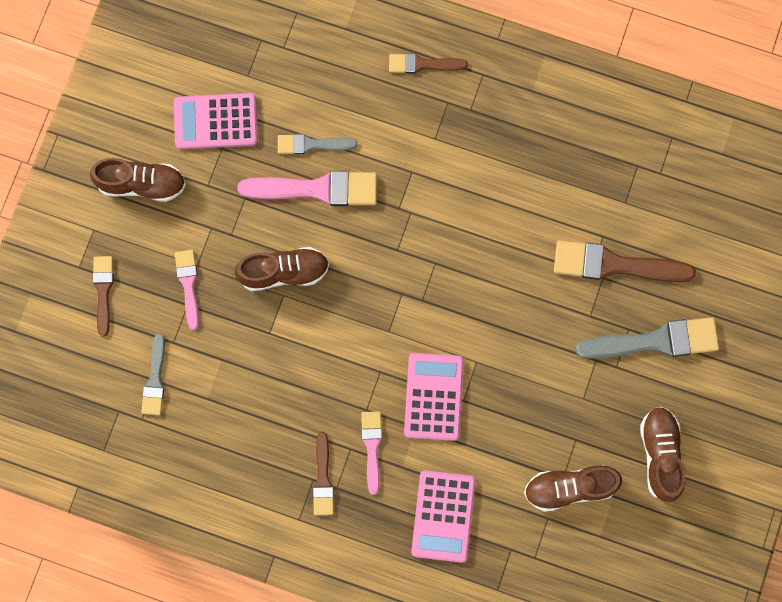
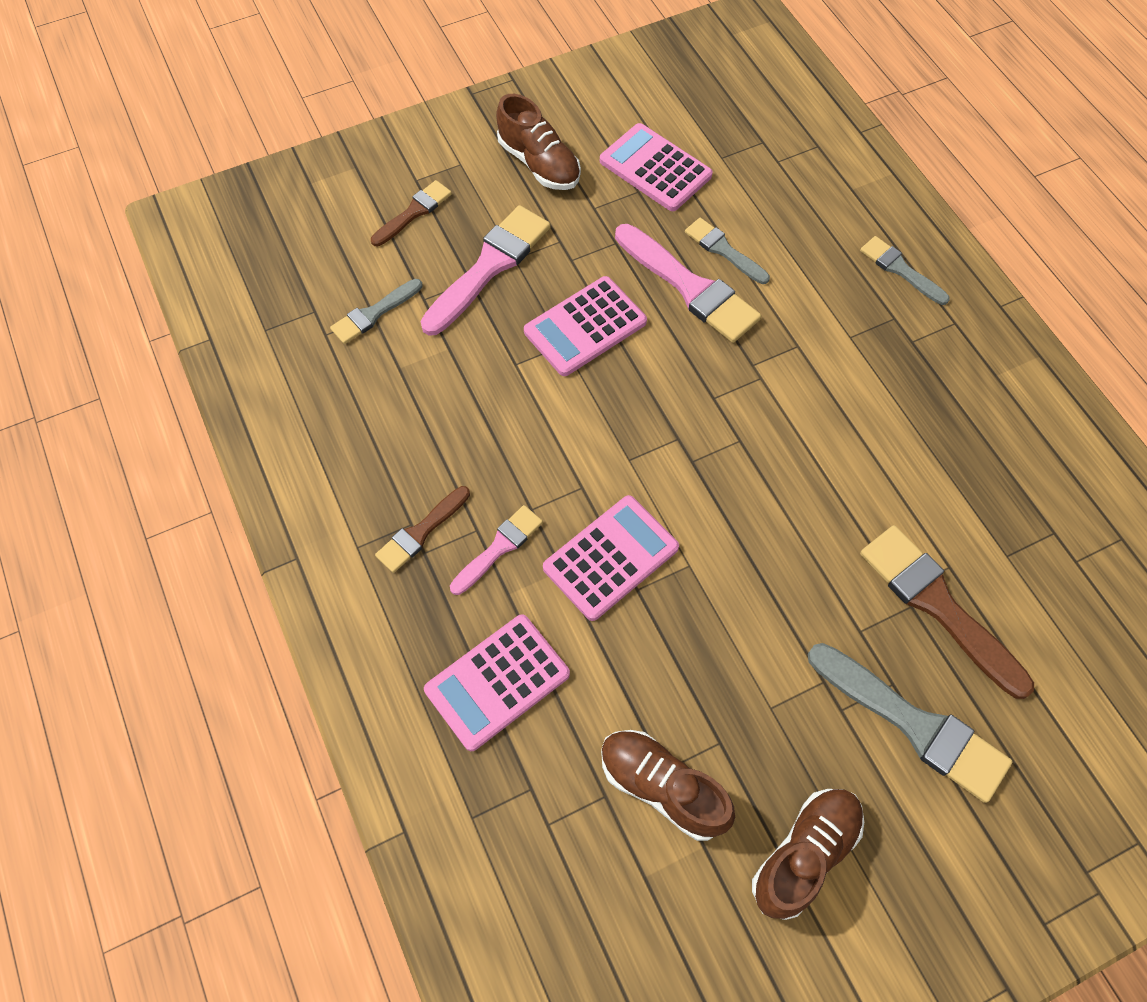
camera: 45 degrees right, 15 degrees down
pink brush [175,250,199,330] -> pink brush [420,205,551,335], size x1.74
brown shoe [234,247,329,291] -> pink calculator [524,276,647,376]
brown brush [389,53,468,74] -> grey brush [860,236,950,305]

